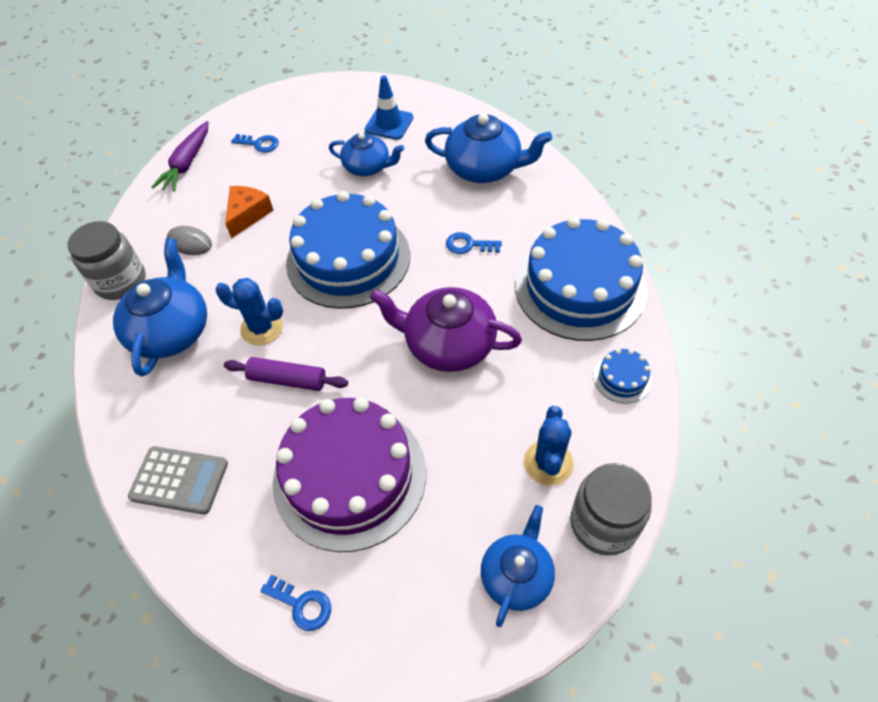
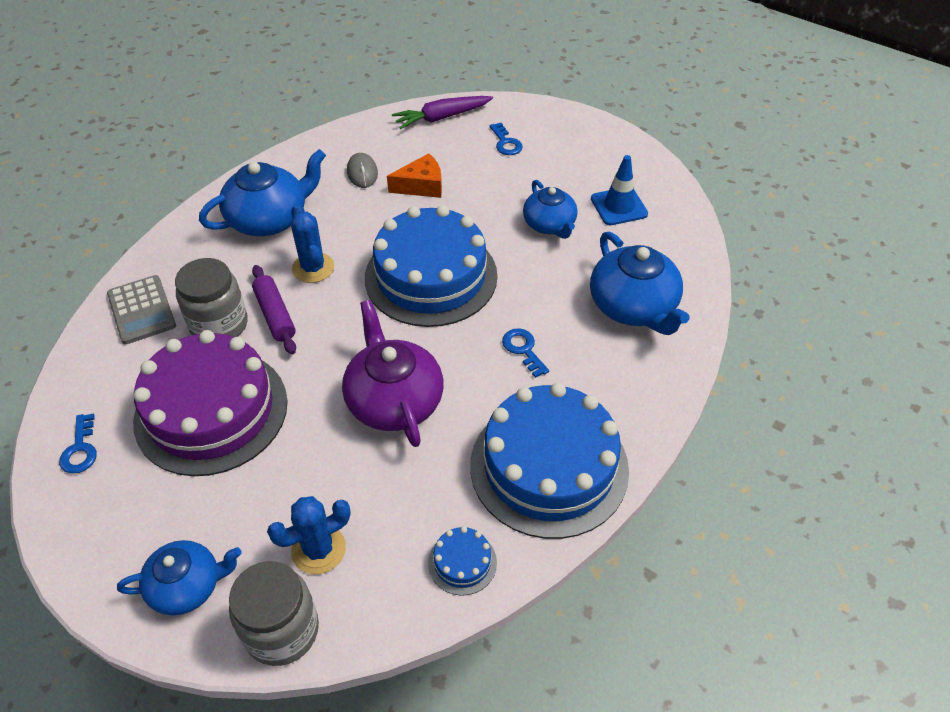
camera: 50 degrees right, 5 degrees down
grey jar [68,221,146,300] -> grey jar moved to [175,258,248,337]

